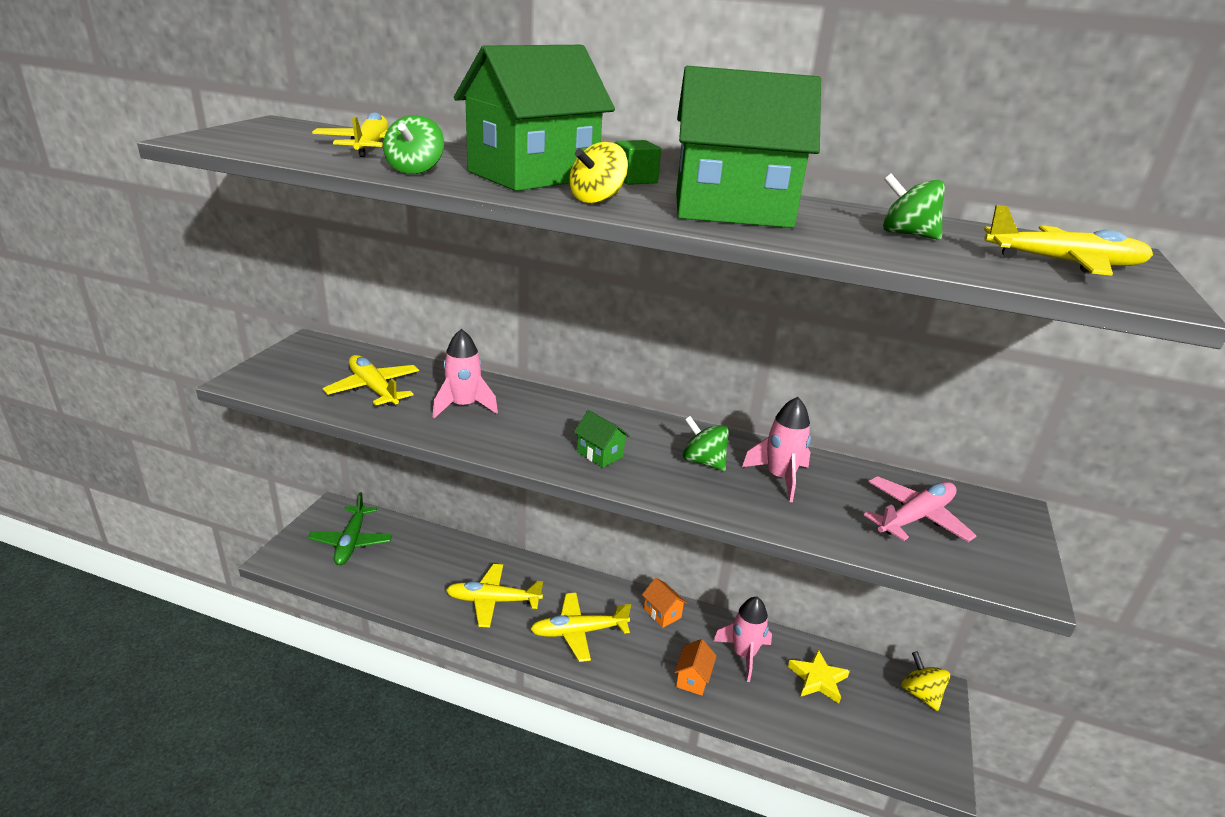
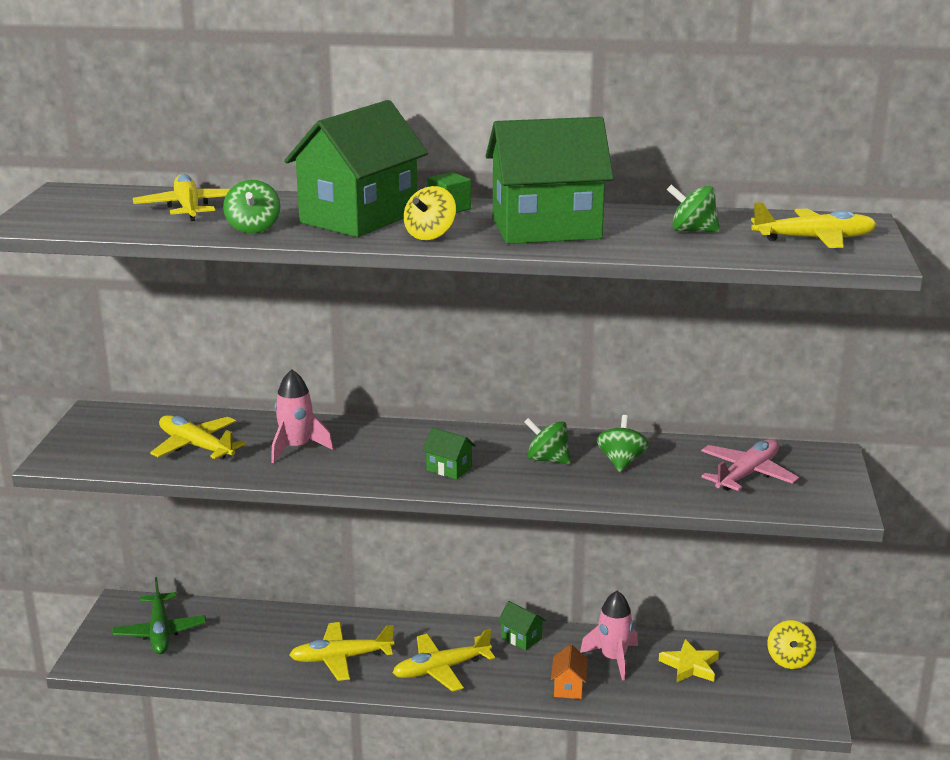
camera: 10 degrees left, 5 degrees down
orange house [642,578,687,628] -> green house [498,601,546,651]
pink rocket [742,397,811,502] -> green spinning top [597,415,649,472]
yellow spinning top [902,651,950,711] -> yellow spinning top turned 135 degrees counterclockwise [767,620,816,669]

